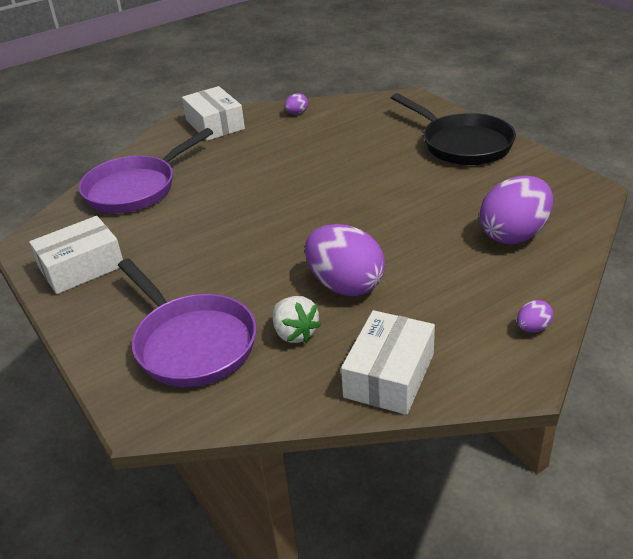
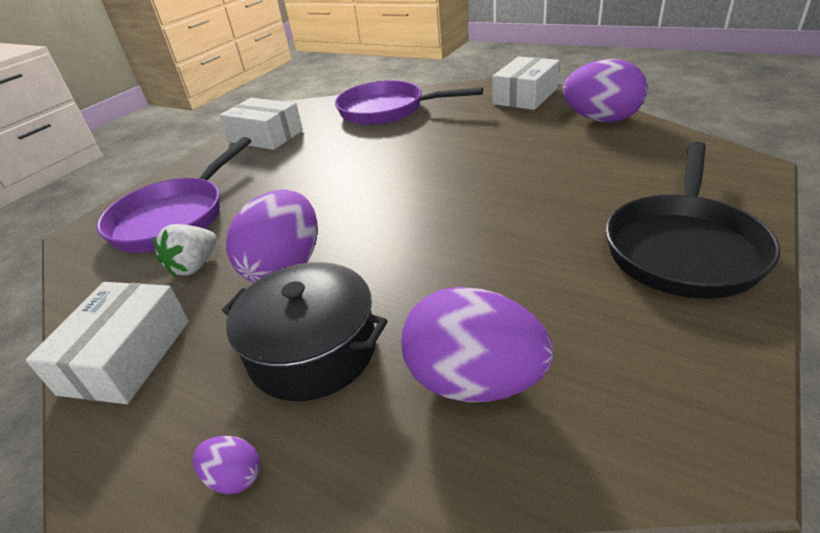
camera: 65 degrees right, 0 degrees up
purple egg [285,93,308,114] -> purple egg [563,59,648,122], size x2.33
white box [341,310,435,415] -> white box turned 75 degrees counterclockwise [26,282,189,404]
none -> black pot [222,262,388,401]

